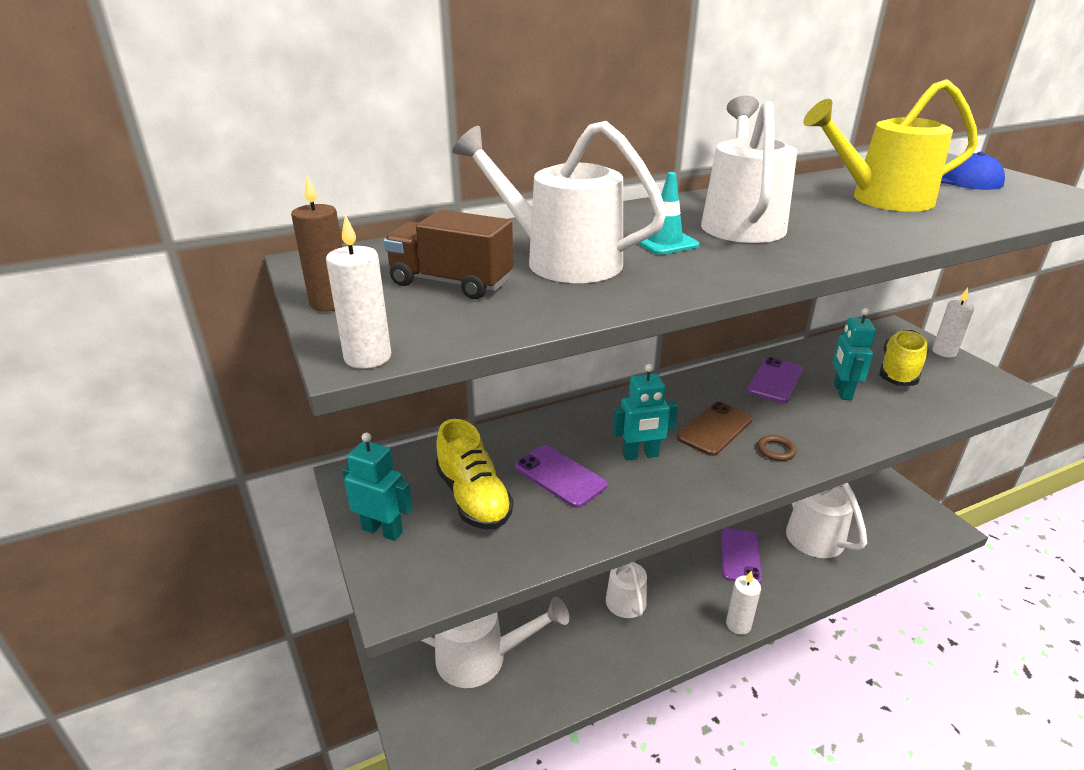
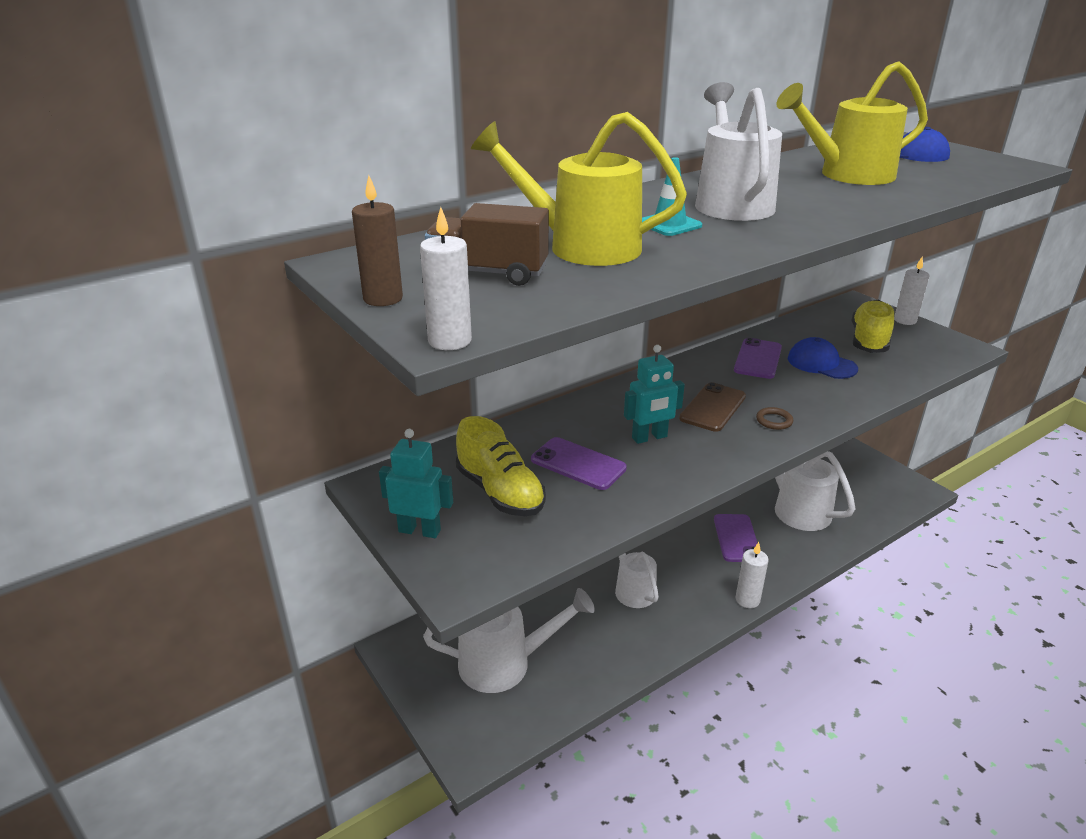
camera: 10 degrees left, 0 degrees up
white watering can [452,121,667,283] -> yellow watering can [471,112,687,266]
turquoise robot [833,308,876,400] -> blue cap [788,337,858,379]

